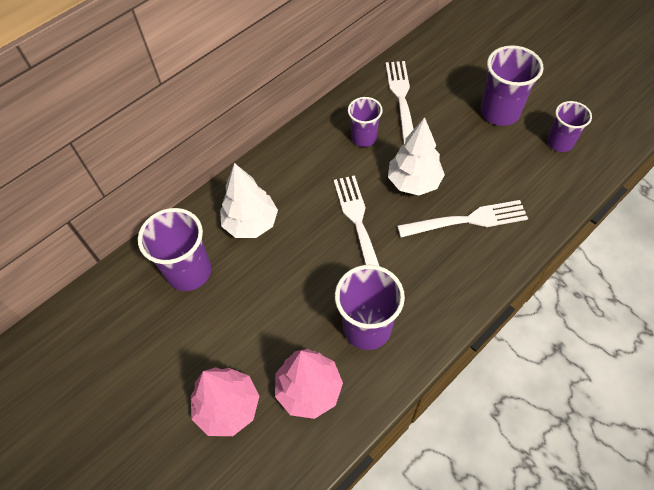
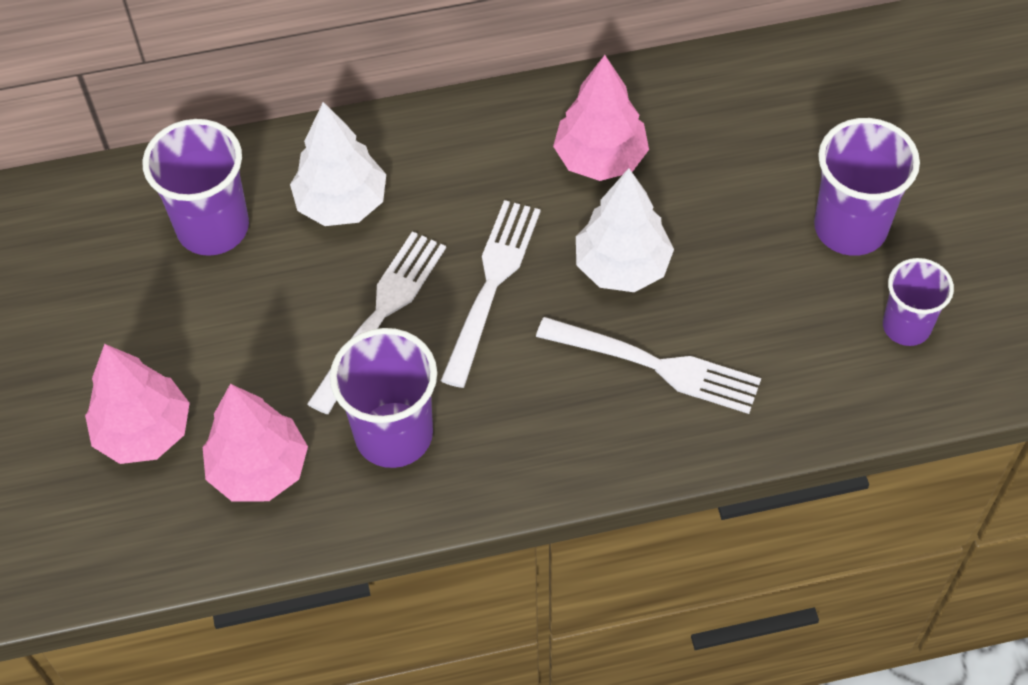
camera: 30 degrees right, 0 degrees up
purple cup [348,97,383,147] -> pink tree [553,55,649,181]
white fork [386,61,414,144] -> white fork moved to [307,231,446,414]

